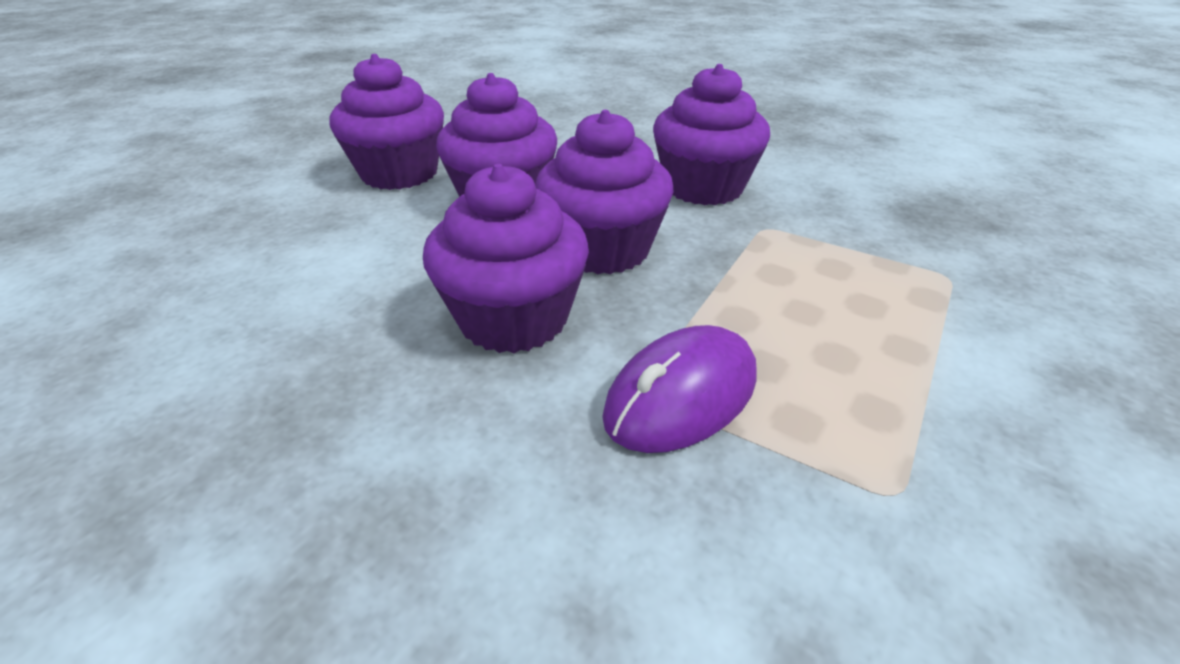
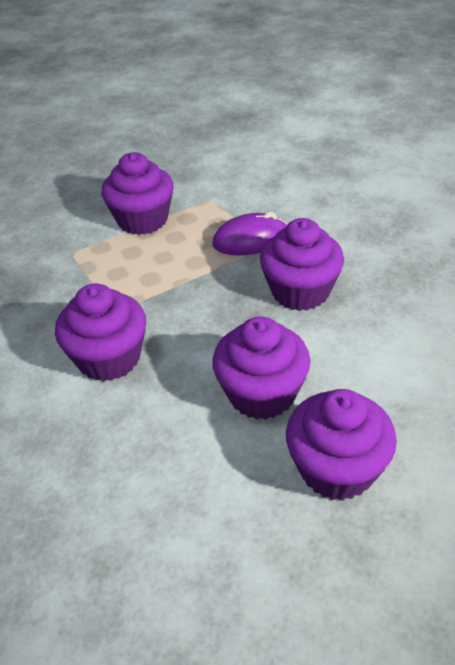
camera: 150 degrees left, 5 degrees up
purple cupcake [535,110,673,274] -> purple cupcake moved to [101,152,174,235]

